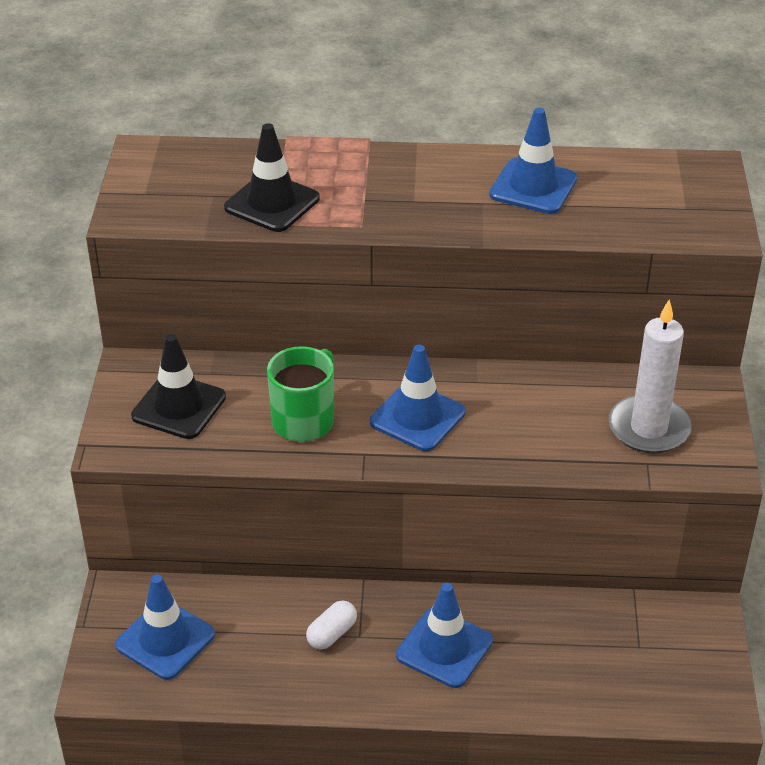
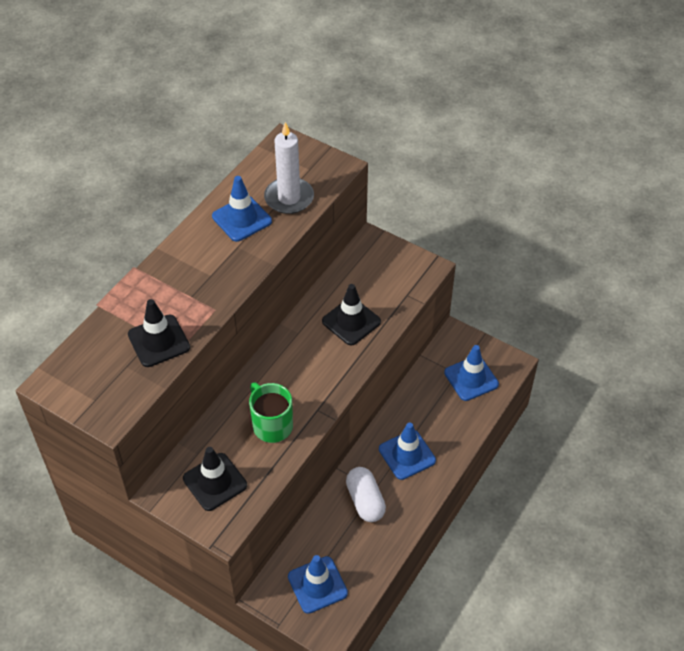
camera: 60 degrees left, 10 degrees up
white capsule [306,600,357,650] -> white capsule [346,467,386,522], size x1.60
blue traffic cone [370,345,466,451] -> blue traffic cone moved to [444,345,499,401]
white candle [609,299,691,453] -> white candle moved to [264,122,314,214]
none -> black traffic cone [322,284,381,346]

